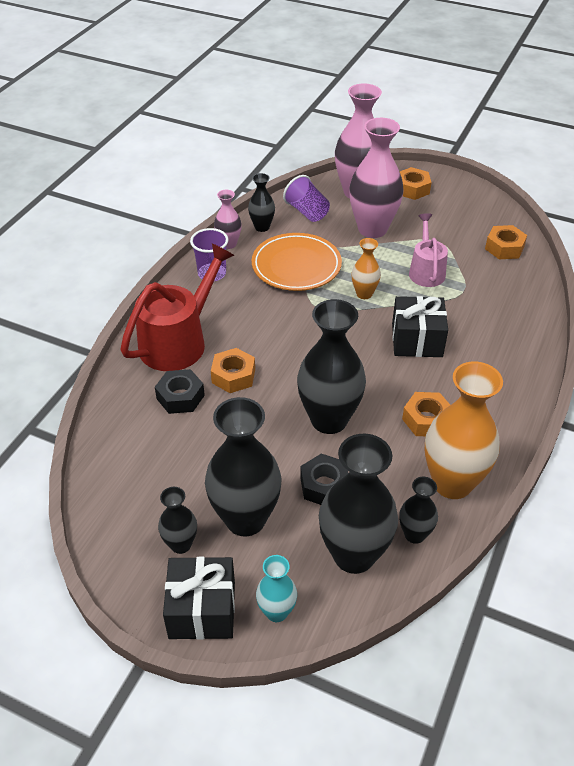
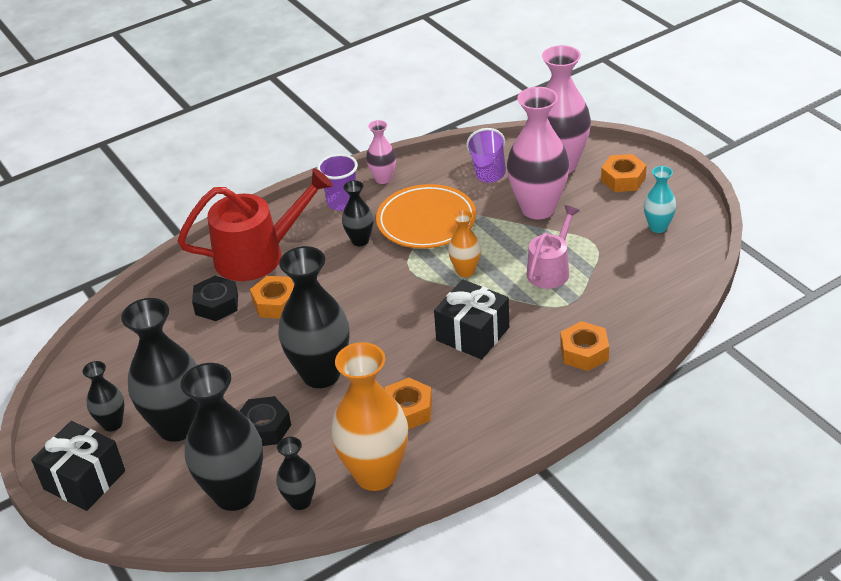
camera: 35 degrees right, 5 degrees down
black vase [248,173,275,232] -> black vase moved to [342,180,373,246]
turquoise vase [256,555,297,622] -> turquoise vase moved to [644,166,676,233]
orange nut [485,225,527,259] -> orange nut moved to [560,321,609,371]

